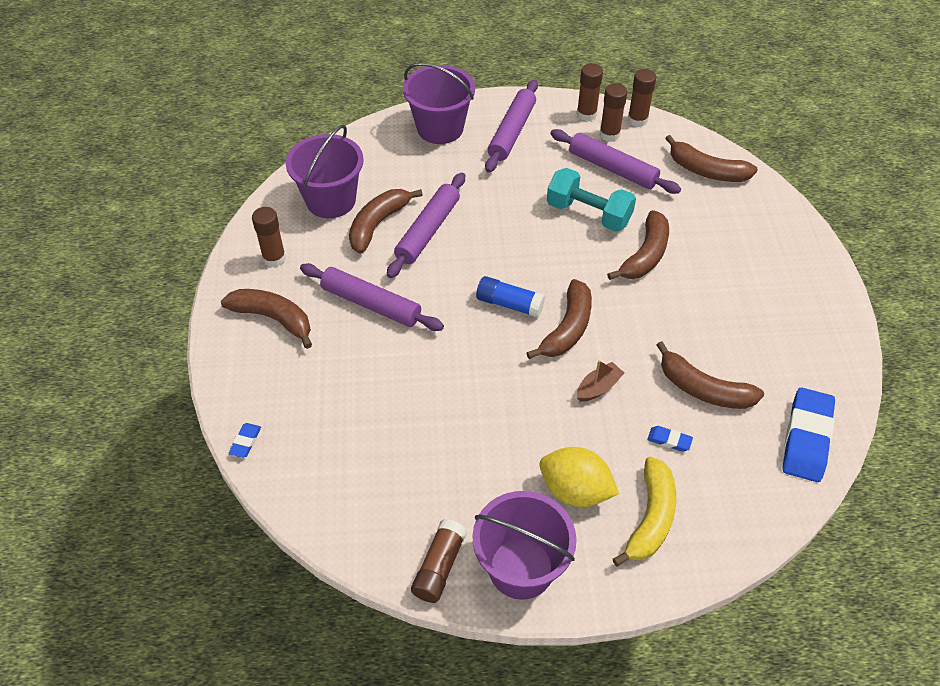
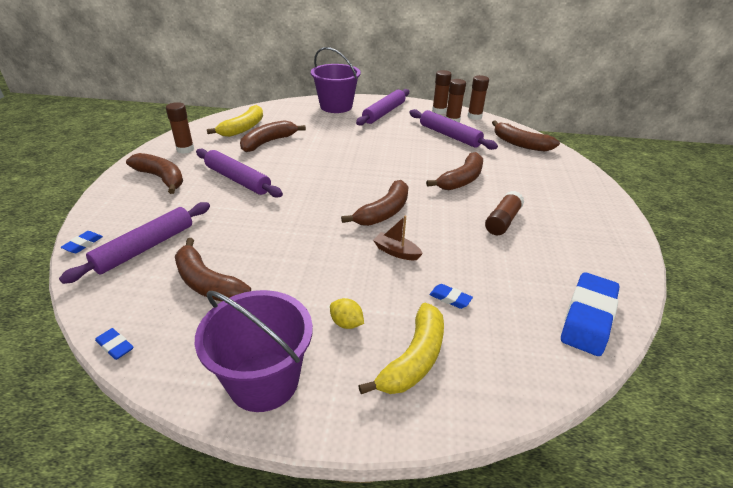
camera: 10 degrees right, 15 degrees down
purple bucket [286,125,363,218] -> yellow banana [207,105,263,137]
purple rolling pin [387,172,465,278] -> purple rolling pin moved to [59,202,210,284]
brown glue stick [411,519,467,603] -> brown glue stick moved to [485,191,524,235]
blue glue stick [476,276,545,318] -> none
yellow lemon [540,447,619,507] -> yellow lemon [330,298,364,329], size x0.51
turquoise dumbbell [547,168,636,232] -> none
brown boat [577,360,624,402] -> brown boat turned 120 degrees counterclockwise [373,216,423,260]
brown banana [657,341,764,409] -> brown banana moved to [175,238,251,301]
none -> blue eraser [95,328,134,360]

